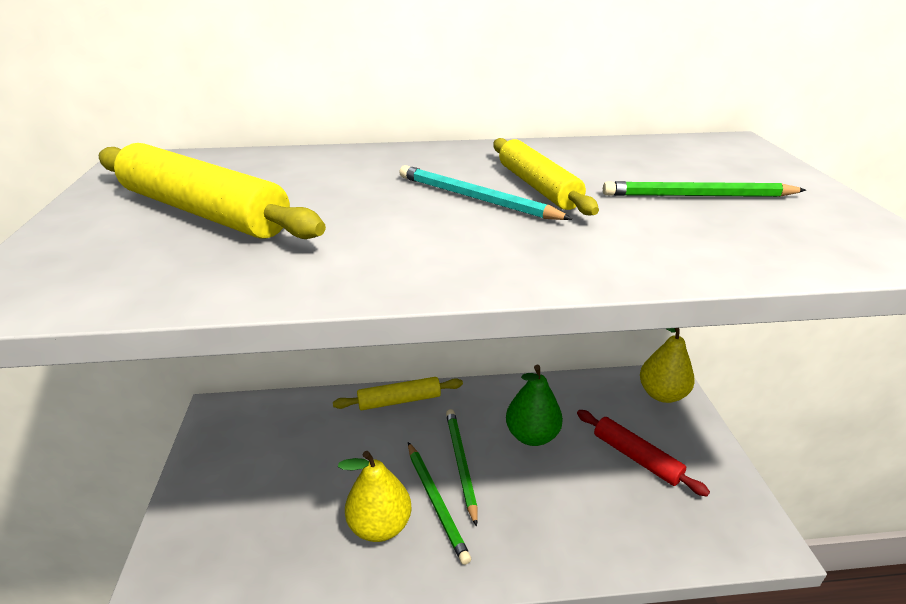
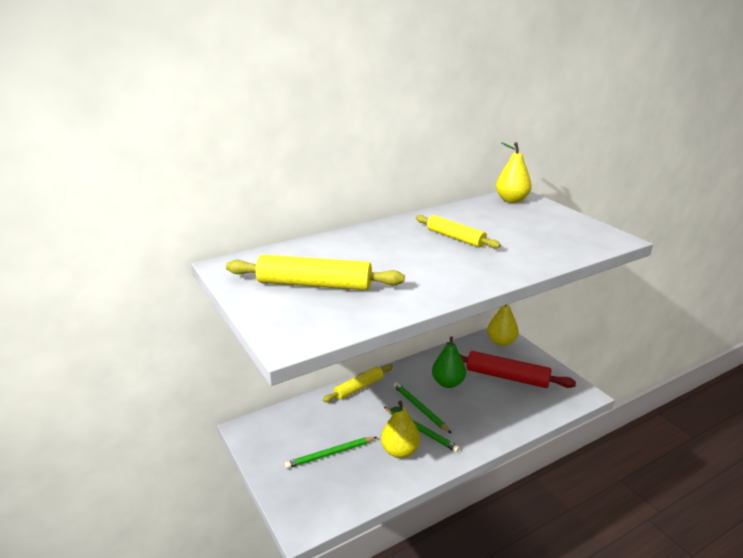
camera: 25 degrees left, 5 degrees down
turquoise pencil [399,165,573,220] -> none
red rolling pin [577,410,710,497] -> red rolling pin [460,351,576,388], size x1.53
green pencil [603,181,806,197] -> green pencil moved to [285,437,377,469]
none -> yellow pear [496,142,532,203]

